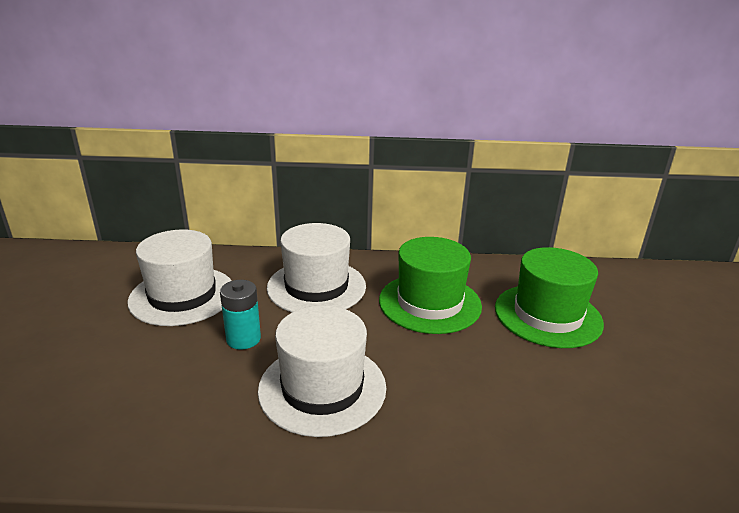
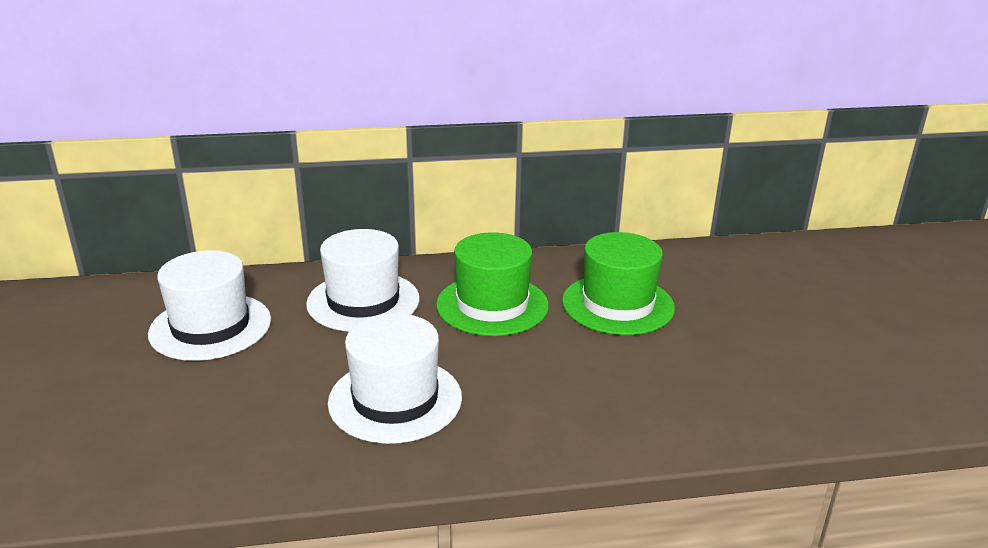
camera: 10 degrees left, 0 degrees up
turquoise battery [220,280,261,350] -> none

